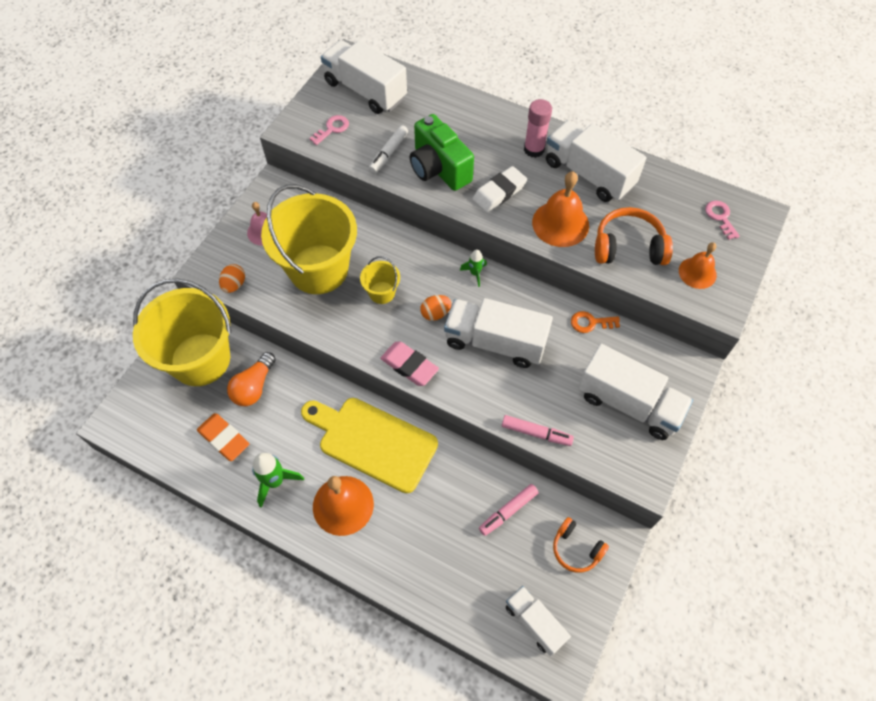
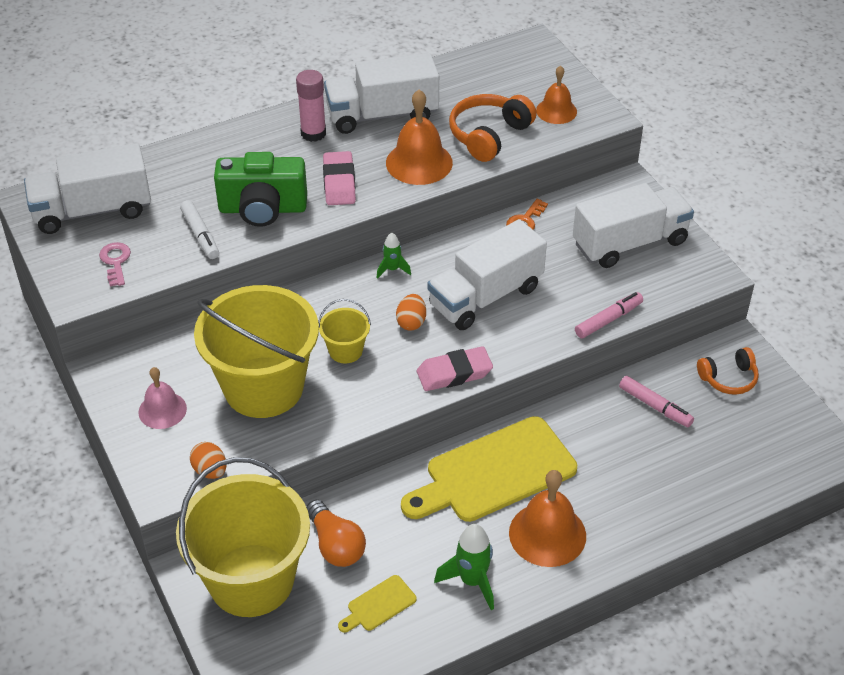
camera: 55 degrees left, 15 degrees down
orange eraser [197,413,249,461] -> yellow cutting board [338,575,416,633]
white eraser [472,166,527,212] -> pink eraser [323,151,356,205]
pink marker [479,484,539,536] -> pink marker turned 45 degrees counterclockwise [619,376,694,427]
white truck [506,586,571,656] -> none
pink key [705,200,740,240] -> none

